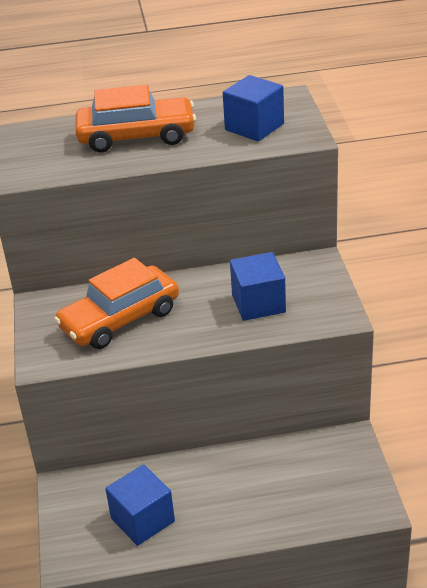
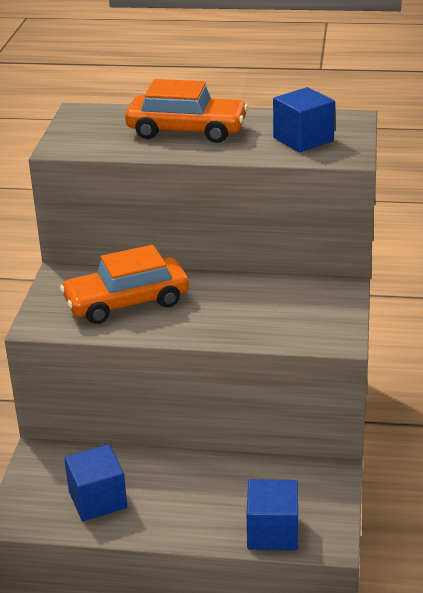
camera: 15 degrees right, 5 degrees down
blue cube [230,252,286,321] -> blue cube moved to [247,479,298,551]

